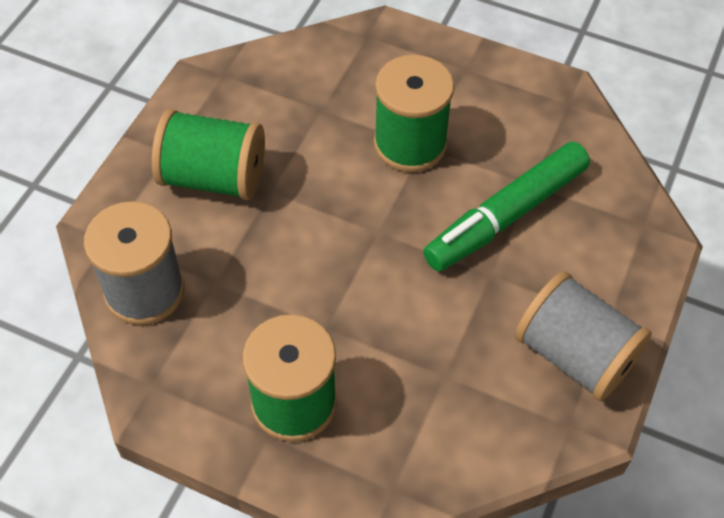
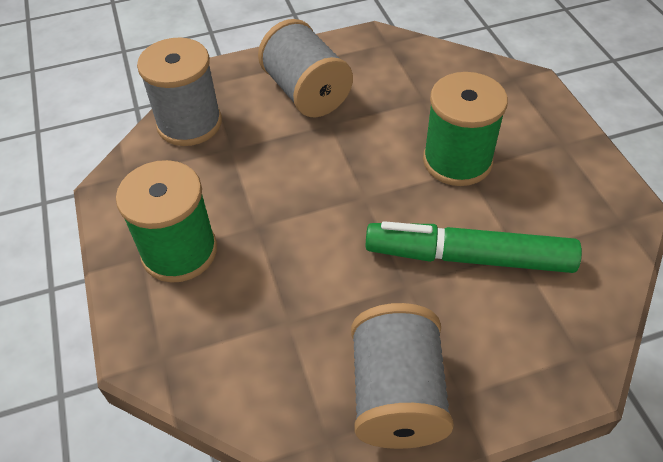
camera: 50 degrees right, 5 degrees down
green spool [152,109,265,200] -> grey spool [258,19,353,117]

